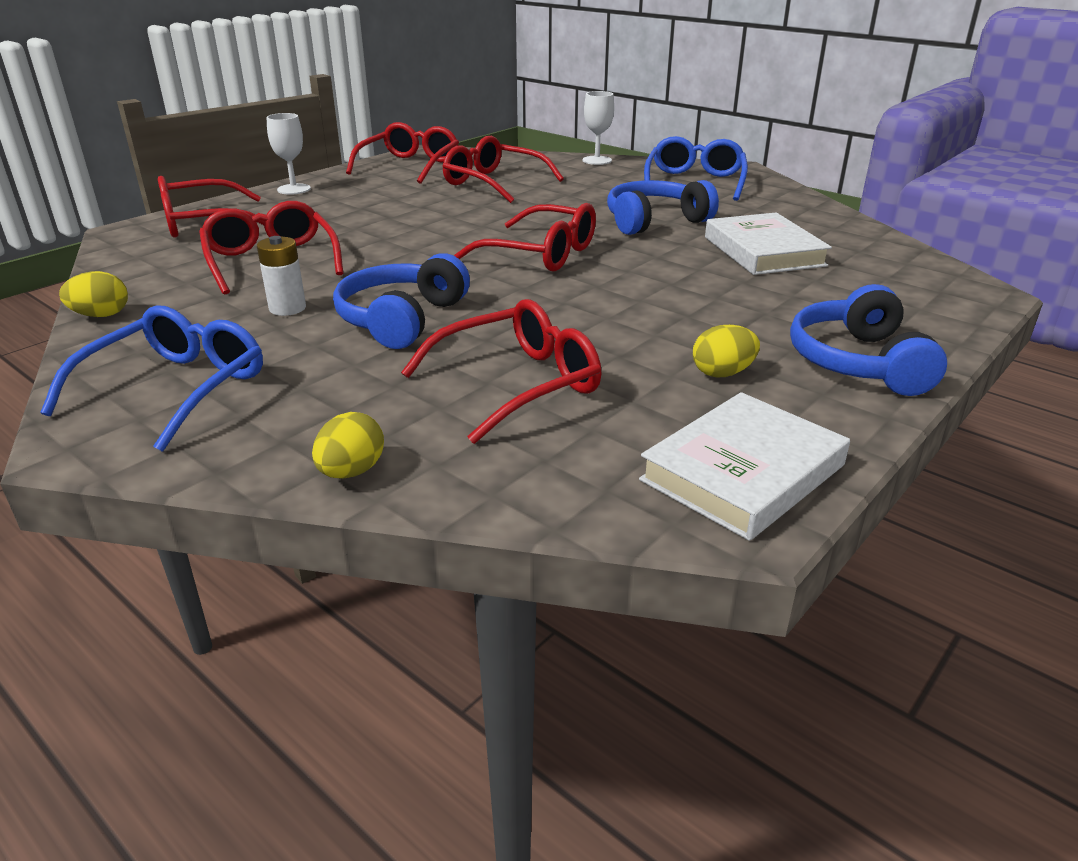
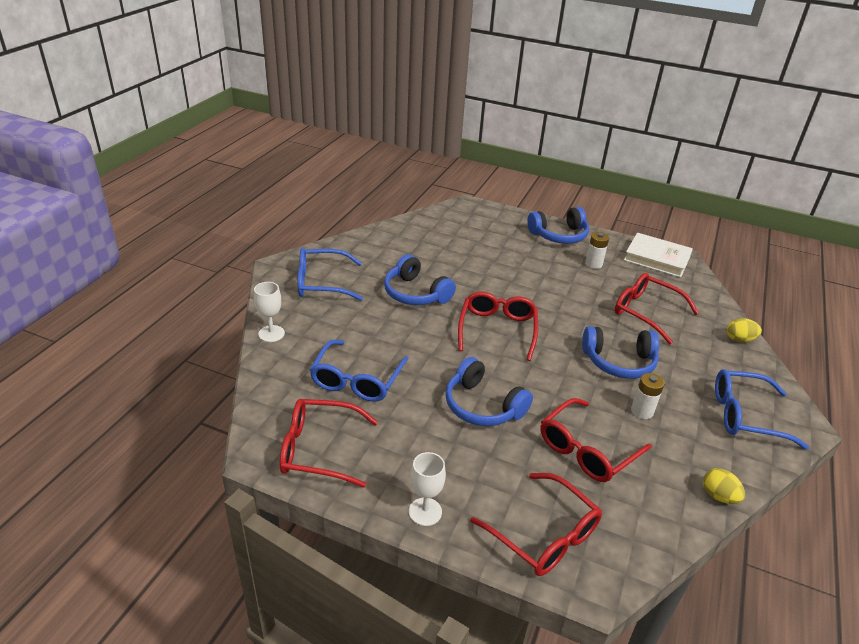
camera: 110 degrees left, 5 degrees up
red glasses [443,136,564,203] -> blue glasses [310,340,409,402]
yellow egg [693,325,760,377] -> white battery [585,232,609,269]
white book [705,212,832,275] -> none
none -> blue headphones [445,357,533,426]

